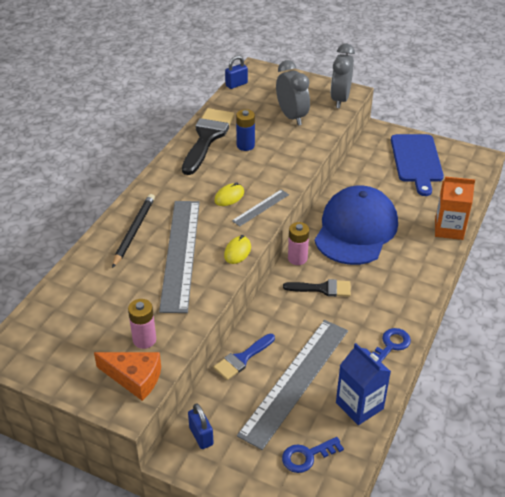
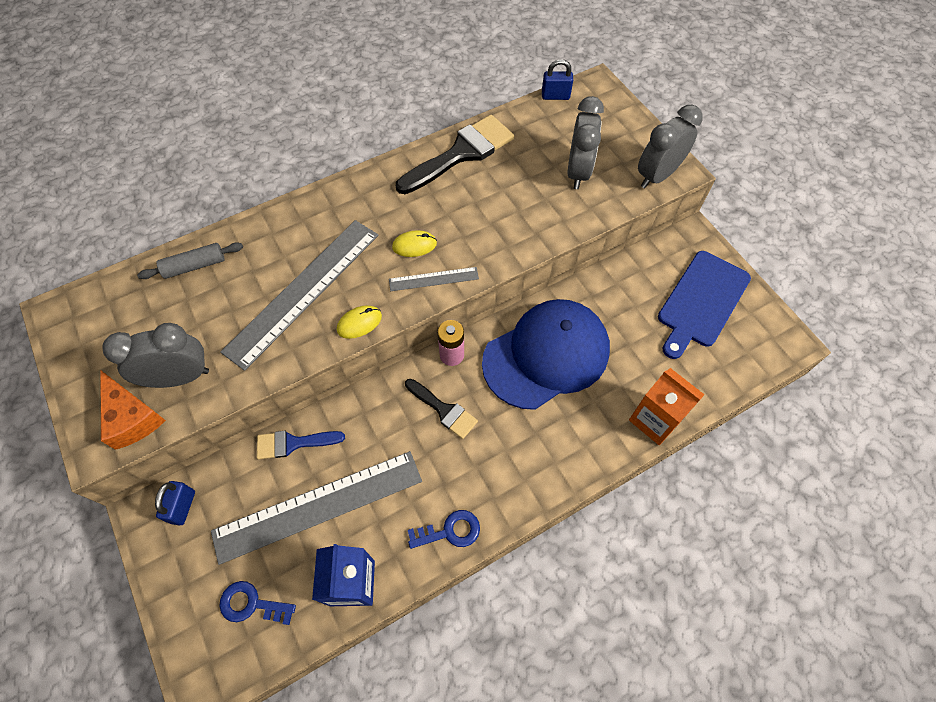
camera: 35 degrees right, 20 degrees up
black pencil [112,194,155,268] -> none
pink battery [128,299,156,349] -> grey clock [102,323,209,388]
blue battery [236,109,255,151] -> none
none -> grey rolling pin [137,242,243,279]

